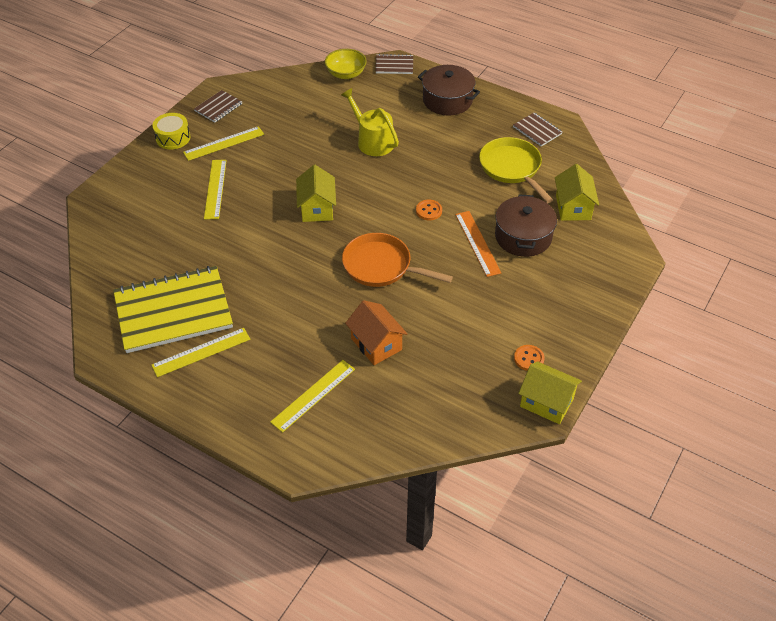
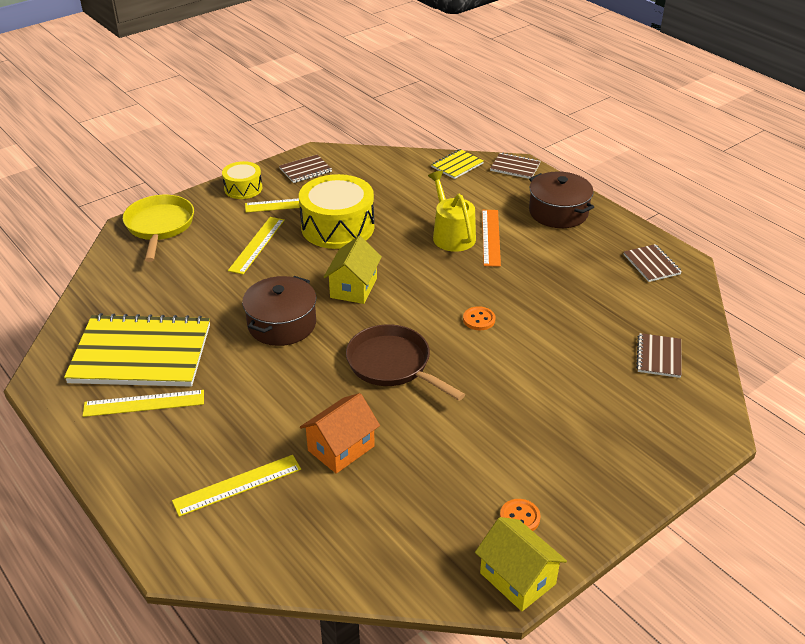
camera: 20 degrees right, 10 degrees down
yellow bowl [325,49,367,79] -> yellow notebook [431,149,484,179]
orange pan [342,233,453,287] -> brown pan [346,324,465,401]
orange house [345,300,407,365] -> orange house turned 60 degrees clockwise [300,393,380,474]
orange ruler [455,211,501,277] -> orange ruler moved to [482,210,501,267]
yellow pan [479,137,553,203] -> yellow pan moved to [123,195,194,262]
brown pot [495,194,557,257] -> brown pot moved to [242,276,316,346]
yellow house [555,164,599,221] -> brown notebook [636,333,682,378]
none -> yellow drum [299,174,374,249]

